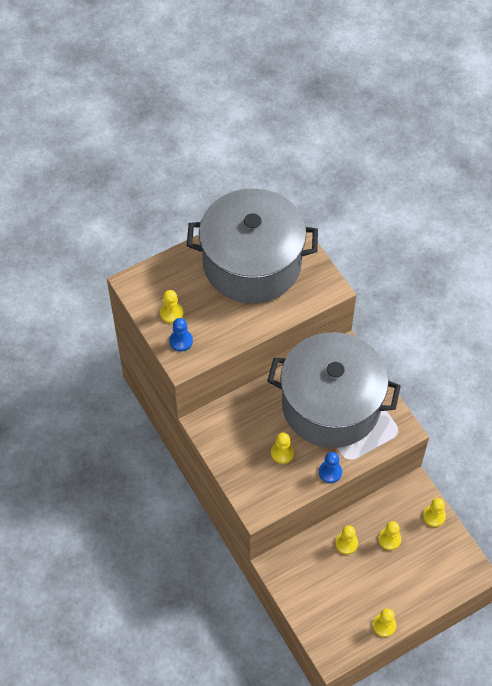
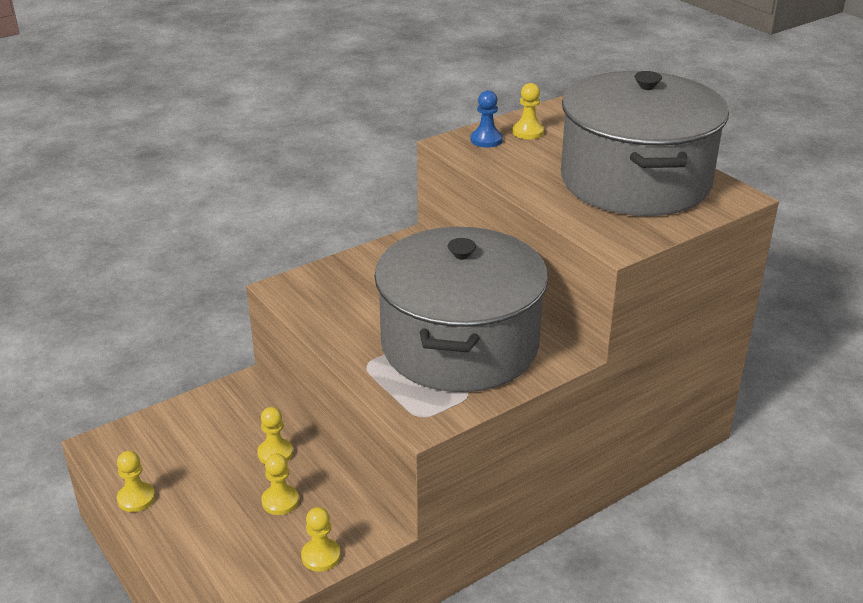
camera: 85 degrees right, 25 degrees down
yellow pawn [271,433,294,464] -> none
blue pawn [319,452,342,483] -> none

